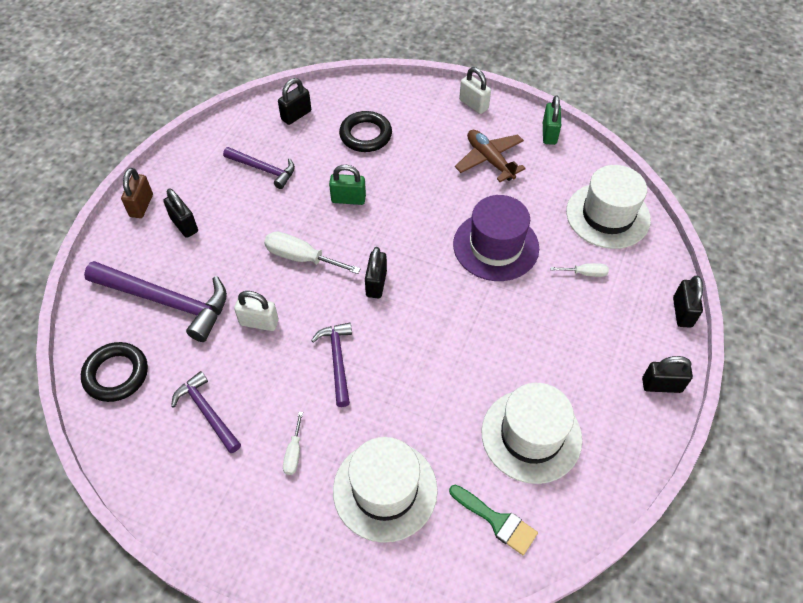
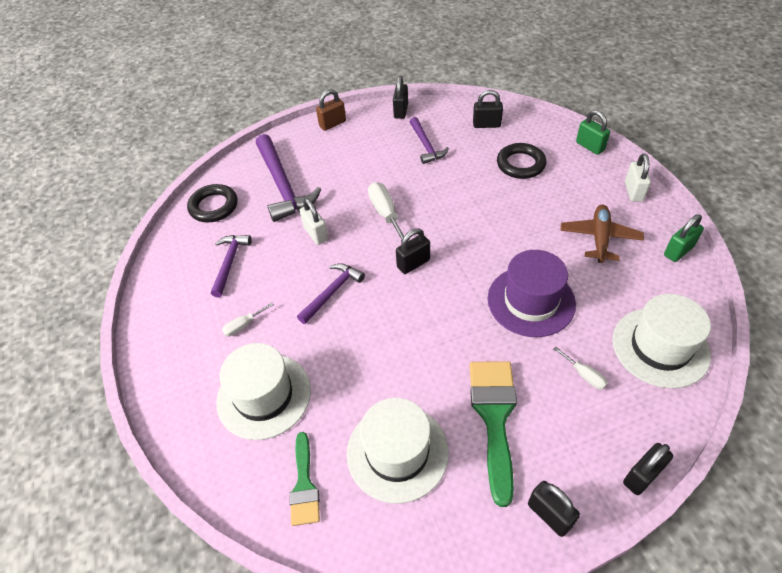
camera: 50 degrees right, 5 degrees down
black padlock [163,188,198,238] -> black padlock moved to [393,75,408,119]
green padlock [329,165,366,205] -> green padlock moved to [576,110,610,155]
none -> green brush [470,361,517,507]

